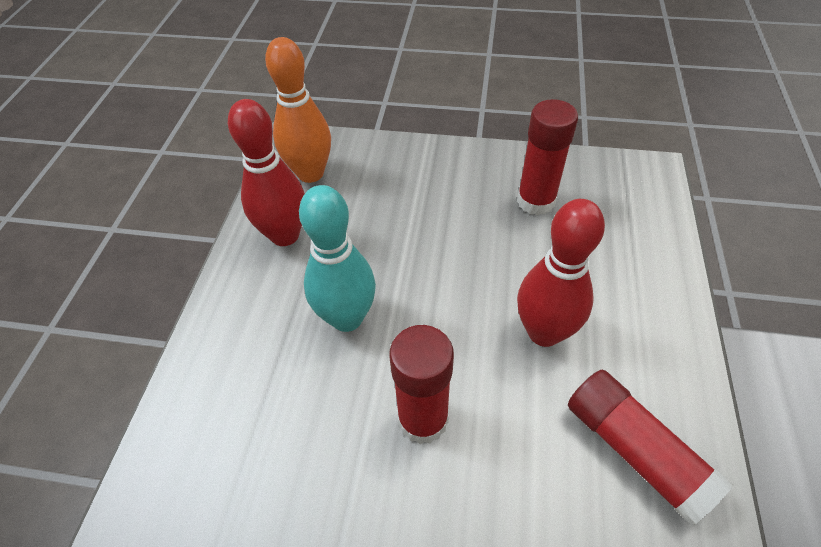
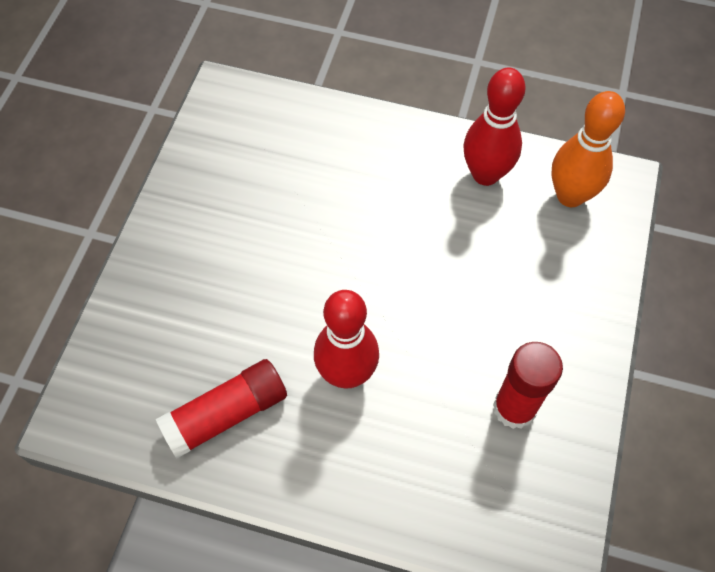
camera: 95 degrees right, 10 degrees up
turquoise bowling pin [299,185,376,332] -> none
red glue stick [389,325,454,444] -> none

